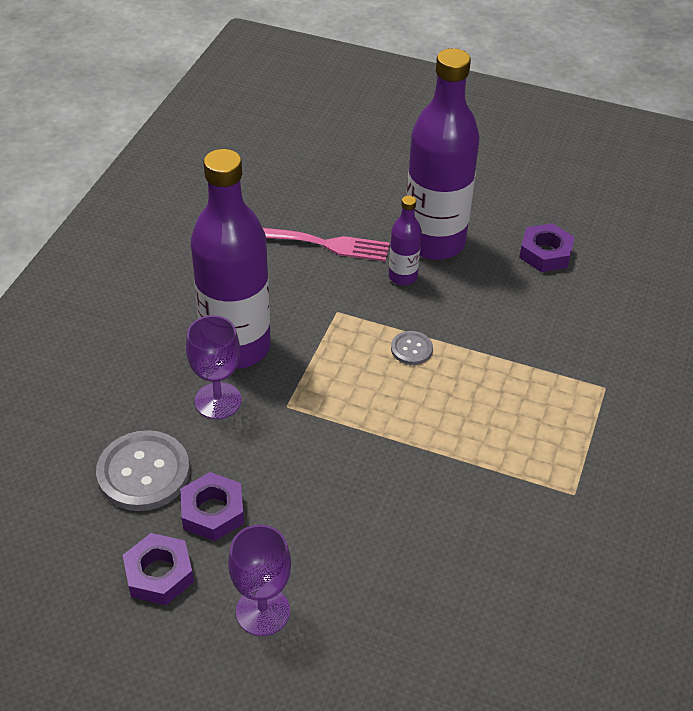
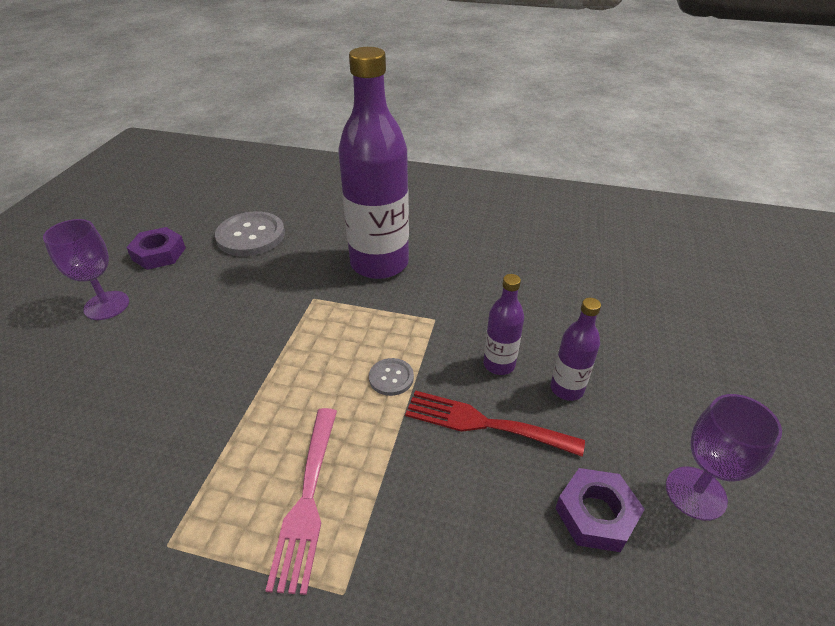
camera: 85 degrees right, 5 degrees down
purple nut [181,472,244,541] -> none
purple goblet [186,315,242,419] -> purple goblet moved to [666,394,782,521]
pink fork [263,228,390,262] -> pink fork moved to [265,408,337,595]
purple bottle [406,48,480,260] -> purple bottle [550,298,601,401], size x0.45
none -> red fork [405,390,585,457]

